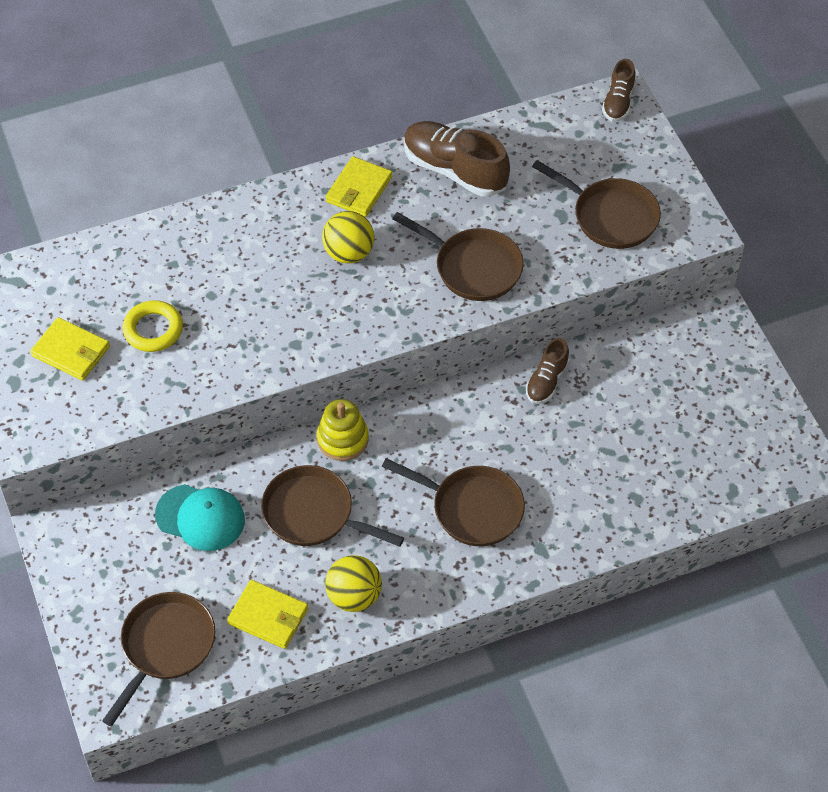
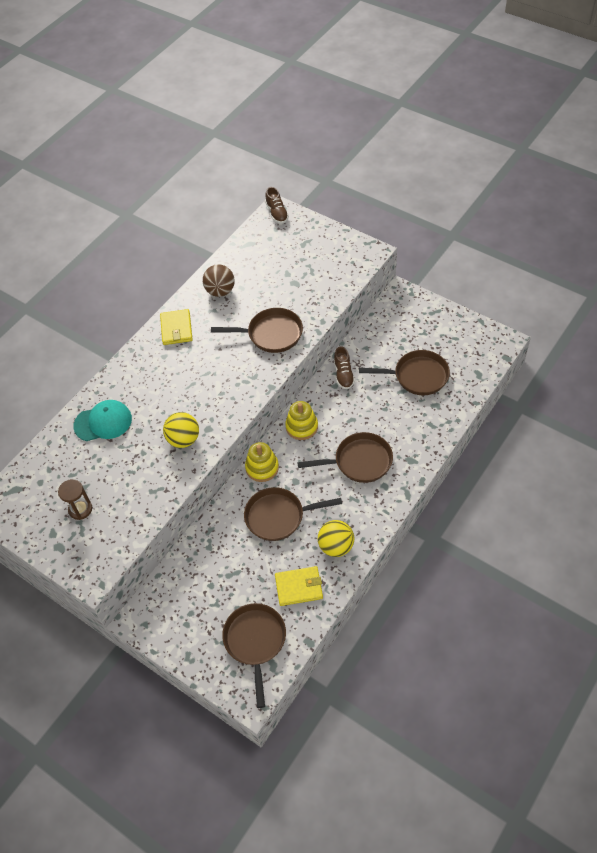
camera: 30 degrees left, 0 degrees up
yellow wallet [30,317,110,381] -> brown hourglass [58,479,92,520]
yellow ring [123,300,183,352] -> none
turquoise cap [155,484,245,551] -> turquoise cap moved to [73,400,132,441]
yellow ball [322,211,375,264] -> yellow ball moved to [163,412,199,448]
brown shoe [404,121,510,197] -> brown ball [203,264,235,297]
brown pan [532,160,661,249] -> brown pan moved to [359,350,450,395]
none -> yellow stacking toy [285,401,318,440]

